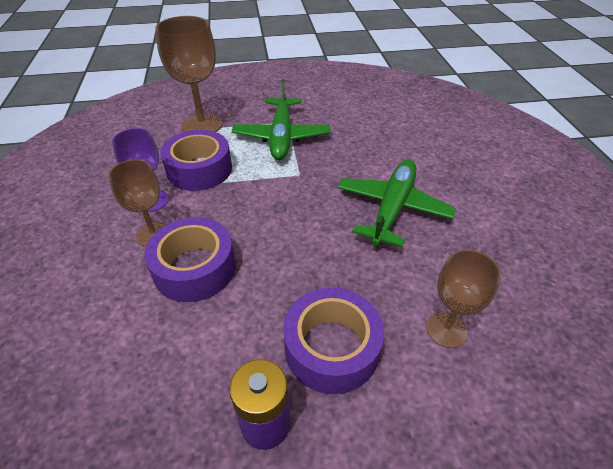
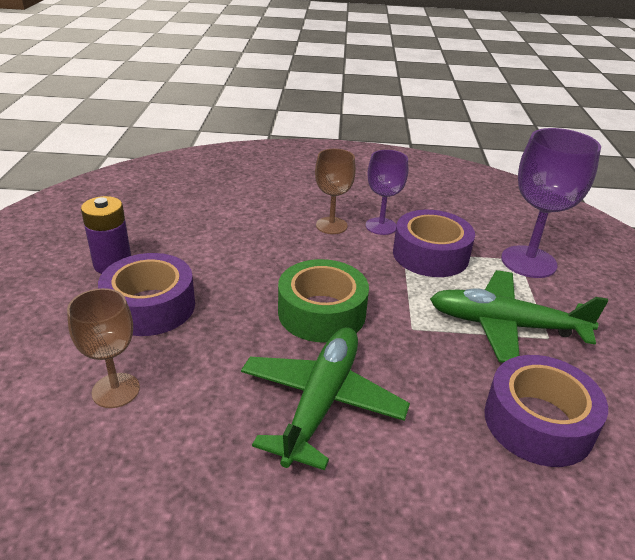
camera: 100 degrees right, 10 degrees down
purple tape [144,217,236,302] -> purple tape moved to [484,355,608,467]
brown goblet [155,16,223,132] -> purple goblet [501,128,601,278]
green plane [338,159,456,247] -> green plane turned 105 degrees counterclockwise [241,327,410,470]
none -> green tape [278,259,369,343]

